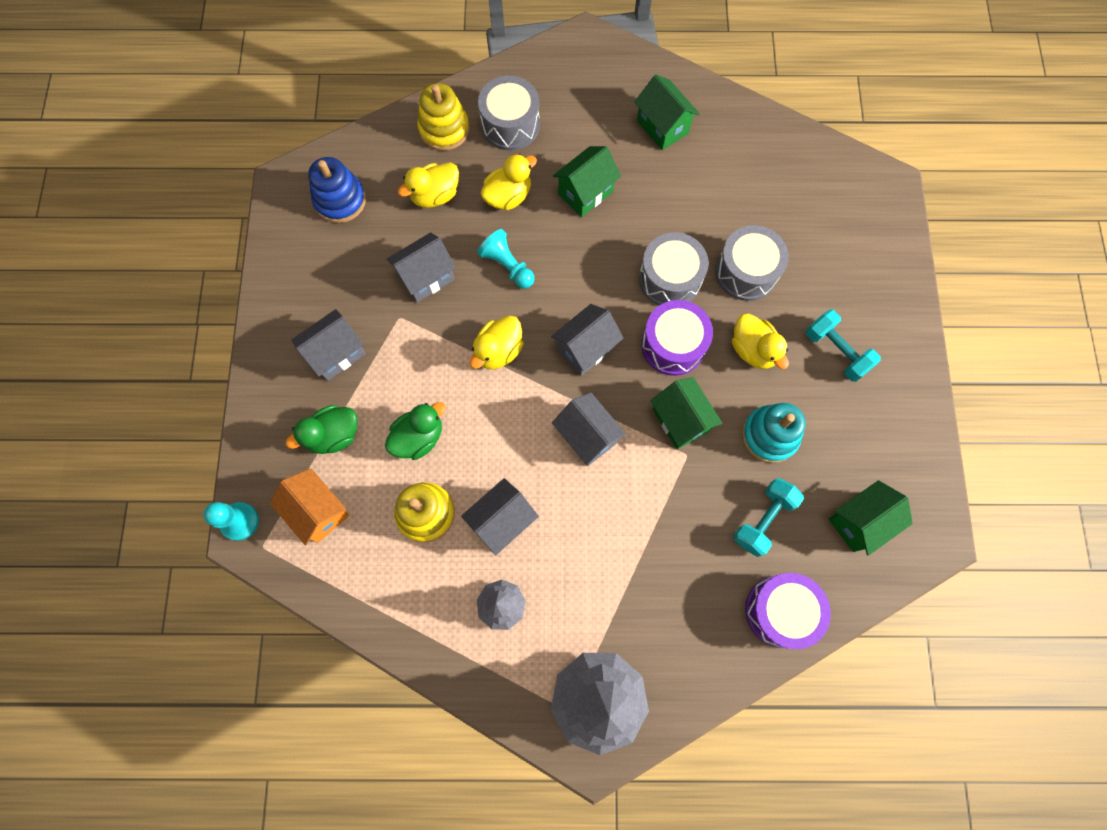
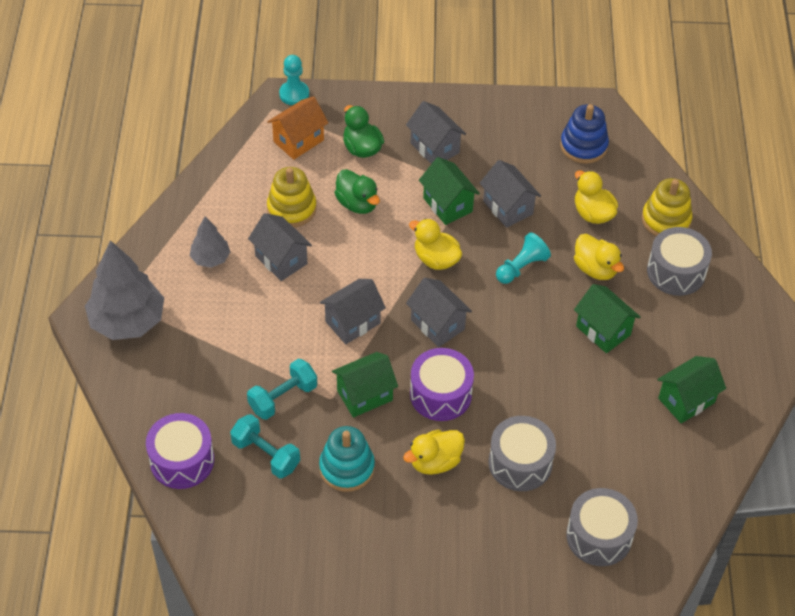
camera: 90 degrees right, 20 degrees down
grey drum [639,232,709,305] -> grey drum moved to [566,488,638,566]
turquoise dumbbell [806,309,881,382] -> turquoise dumbbell moved to [247,359,317,420]
green house [829,480,913,556] -> green house moved to [419,157,480,225]

